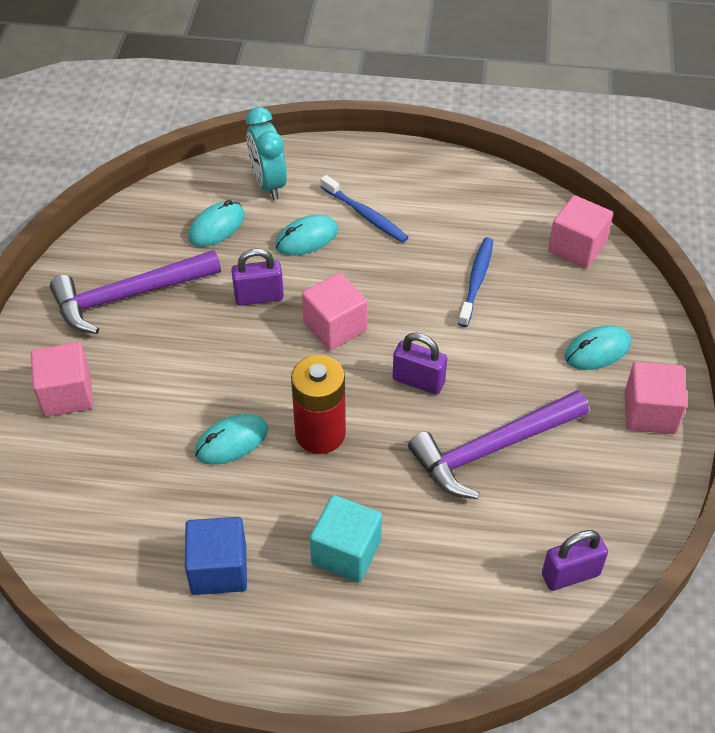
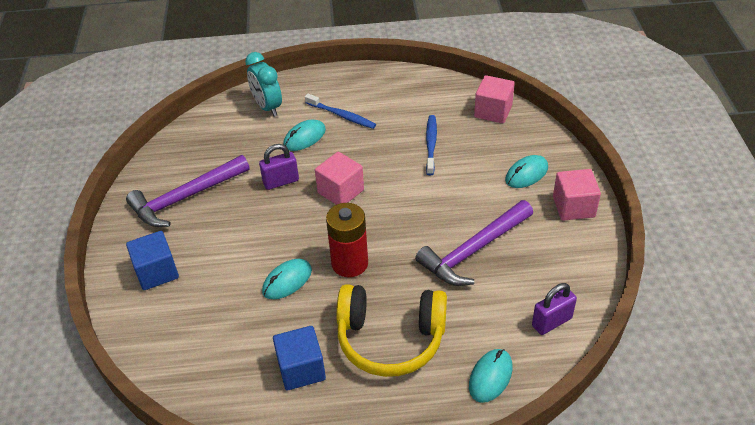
camera: 10 degrees left, 5 degrees down
pink cube [31,342,93,417] -> blue cube [126,231,179,290]
turquoise mouse [188,200,245,247] -> turquoise mouse moved to [469,349,512,403]
turquoise cube [310,495,382,583] -> yellow headphones [336,284,447,377]
purple padlock [393,333,447,395] -> none

